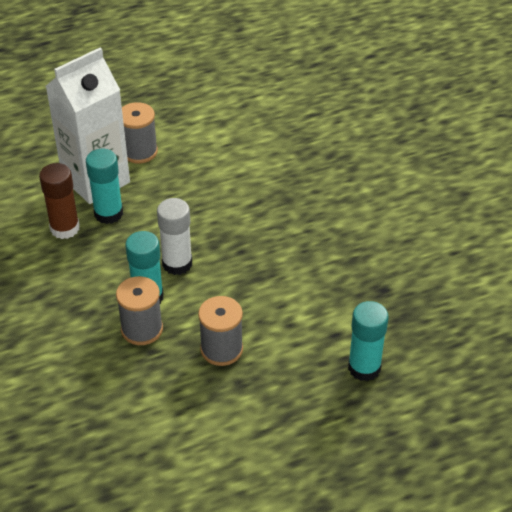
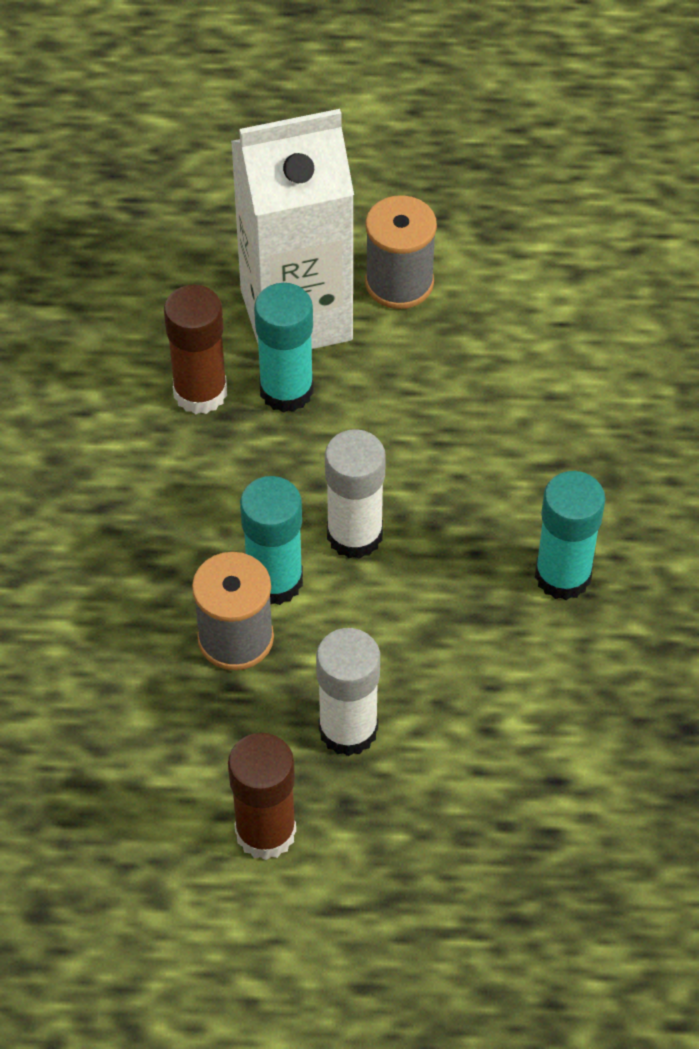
camera: 25 degrees right, 10 degrees up
grey spool [198,296,243,366] -> white glue stick [316,628,380,756]
turquoise glue stick [348,301,389,381] -> turquoise glue stick moved to [535,471,605,600]
none -> brown glue stick [228,733,296,860]

